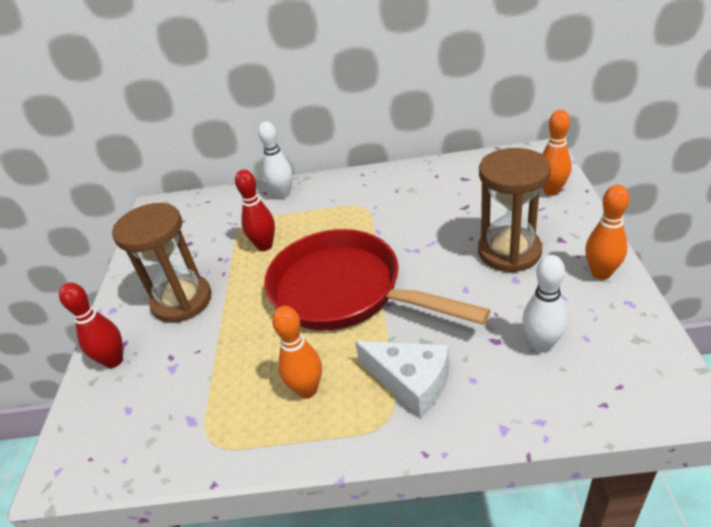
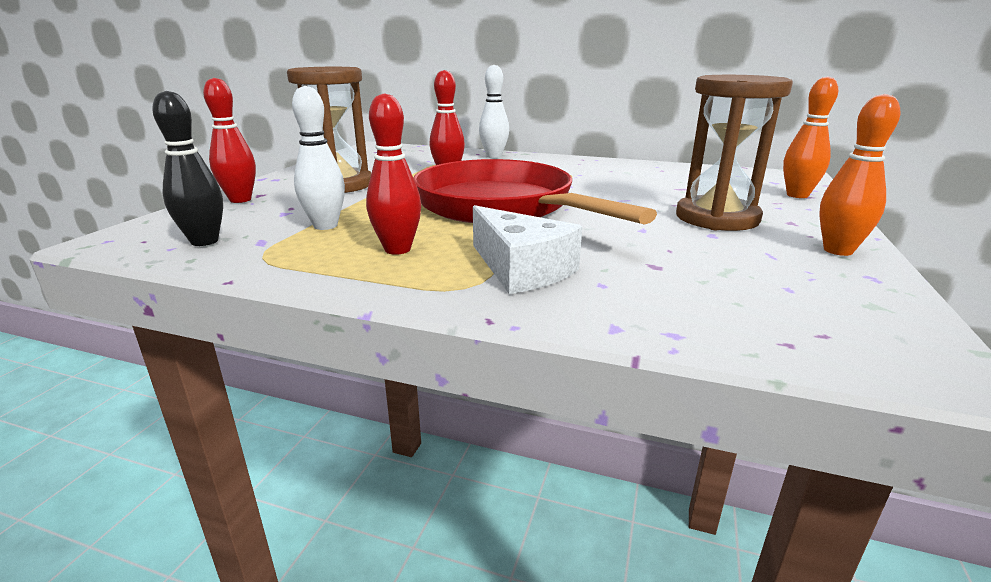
camera: 15 degrees right, 15 degrees down
orange bowling pin [272,306,322,399] -> red bowling pin [366,93,421,255]
white bowling pin [522,255,567,353] -> white bowling pin moved to [292,86,345,230]
none -> black bowling pin [152,91,223,246]

